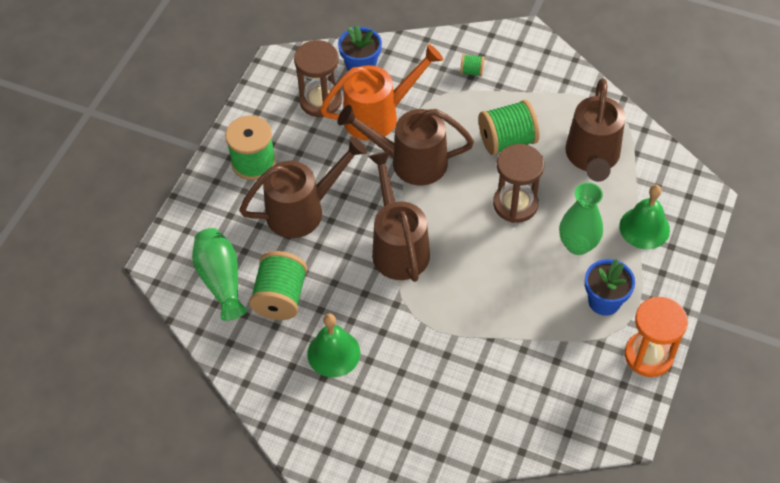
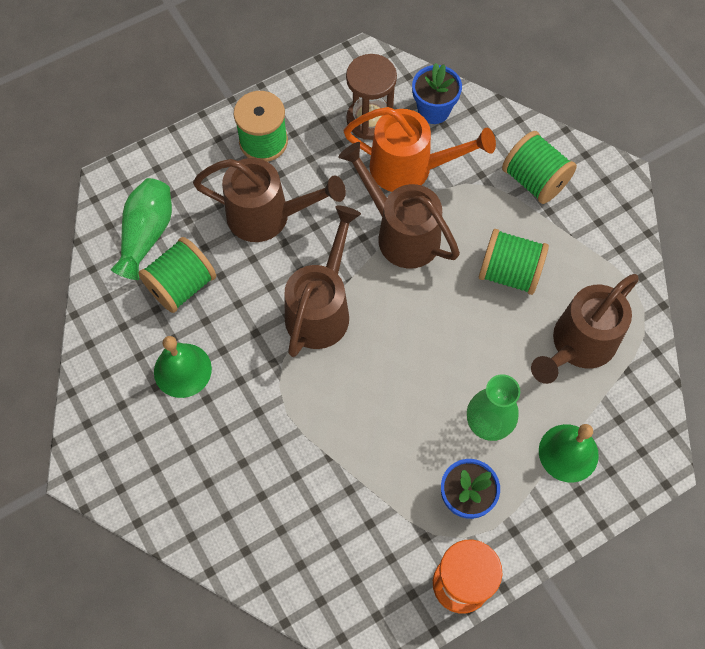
camera: 35 degrees right, 10 degrees up
green spool [460,54,485,77] -> green spool [502,131,577,204], size x2.13
brown hourglass [493,144,544,223] -> none

